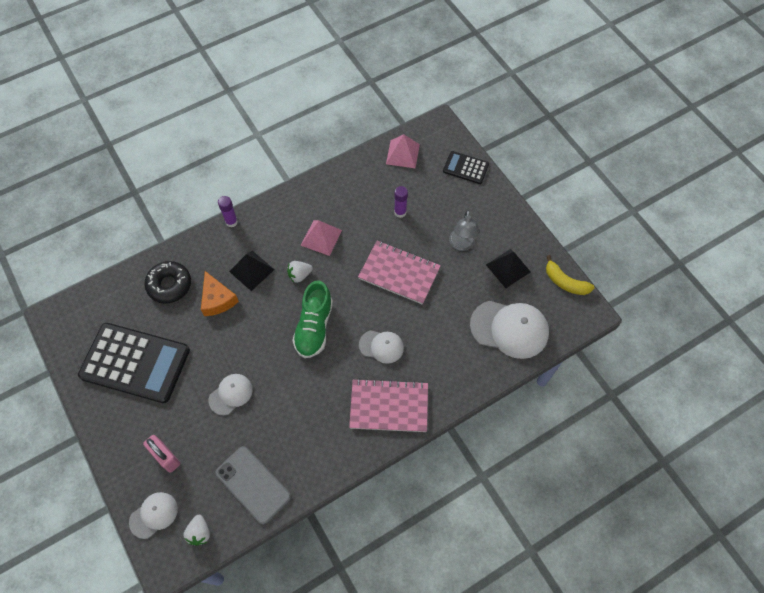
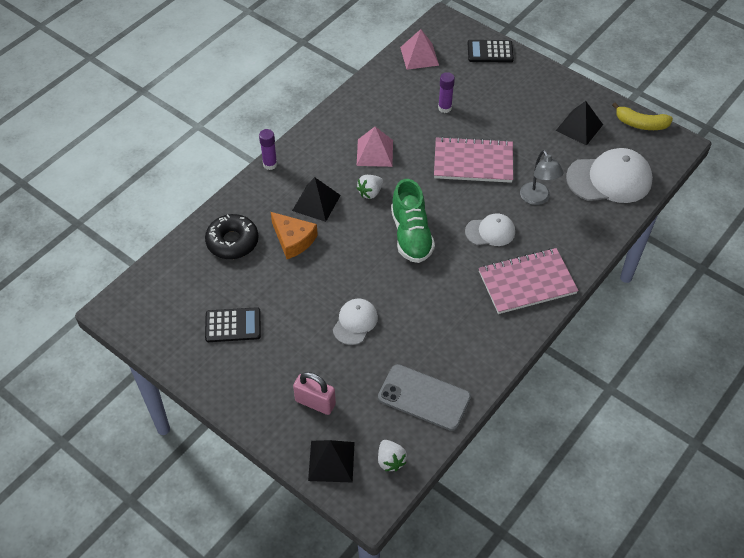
camera: 20 degrees left, 10 degrees down
black calculator [78,323,190,403] -> black calculator [205,307,261,342], size x0.49
white cap [129,492,178,539] -> black pyramid [308,440,355,483]
grey lamp [449,210,480,251] -> grey lamp moved to [520,150,564,205]

